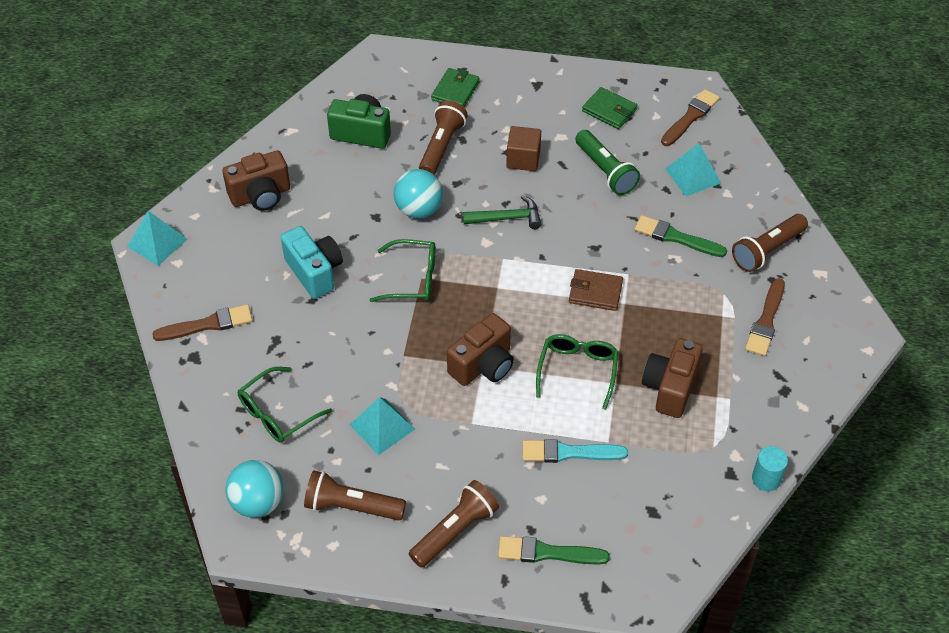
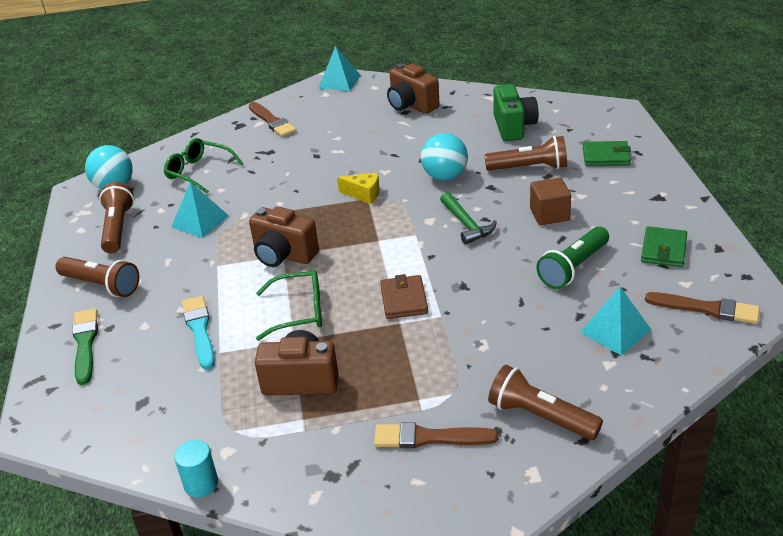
camera: 75 degrees right, 15 degrees down
turquoise camera [281,226,343,299] -> none
green glasses [370,239,436,302] -> yellow cheese [337,173,380,204]
green brush [634,215,727,257] -> none

